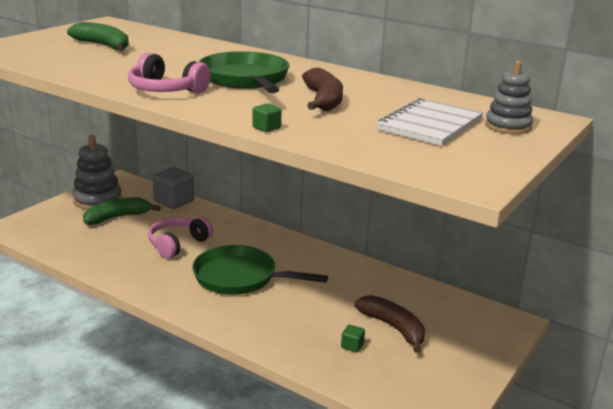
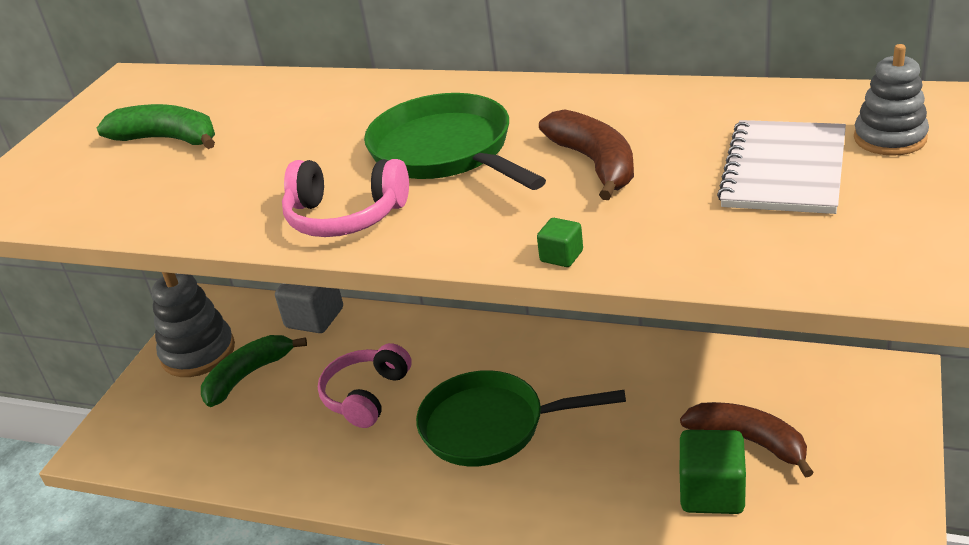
camera: 10 degrees left, 10 degrees up
green cube [341,325,365,352] -> green cube [680,430,746,514], size x2.21

